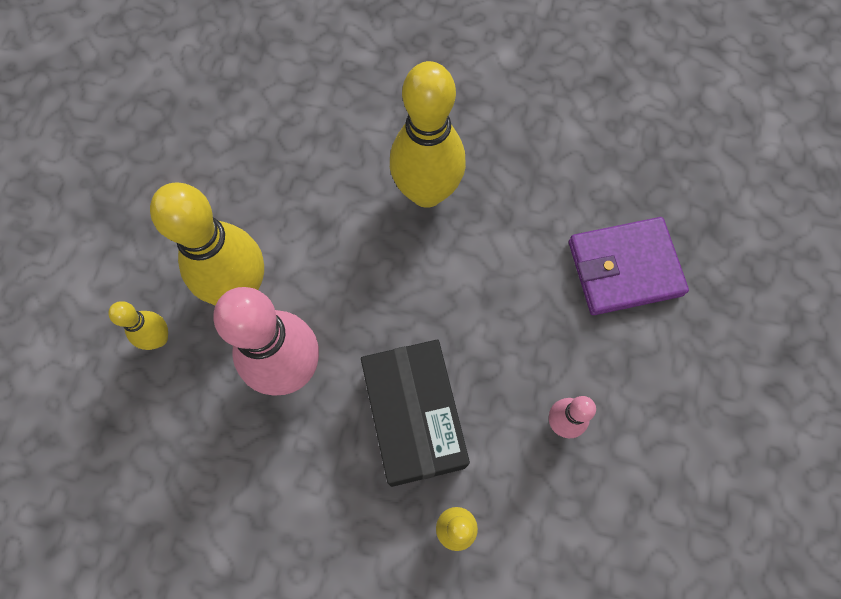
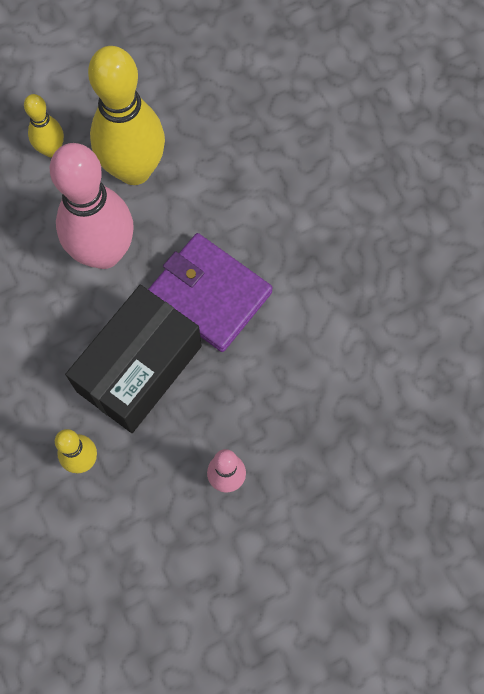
camera: 50 degrees right, 0 degrees up
yellow bowling pin [390,61,466,208] -> none
purple wallet [569,217,689,315] -> purple wallet moved to [148,233,273,352]

